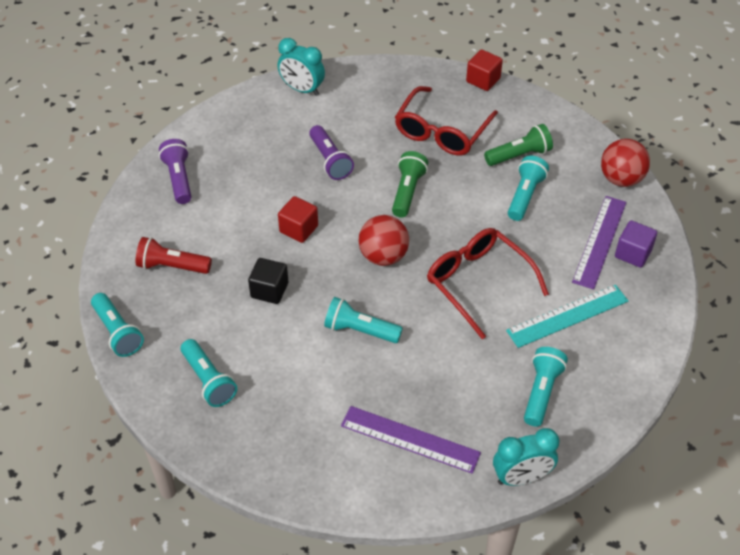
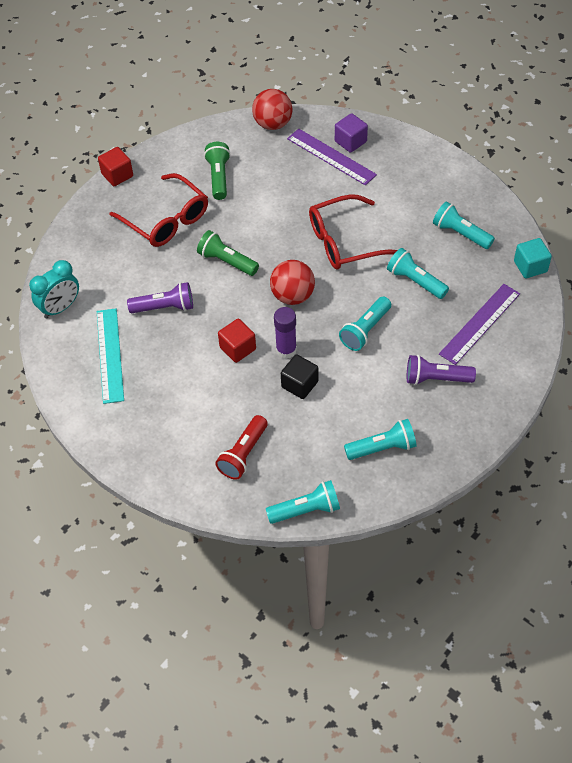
camera: 70 degrees left, 5 degrees up
purple flashlight [159,139,191,204] -> purple flashlight moved to [407,355,476,385]
turquoise clock [493,428,559,486] -> turquoise cube [514,238,552,278]
turquoise ruler [506,285,628,348] -> turquoise ruler moved to [97,308,124,404]
turquoise flashlight [508,156,549,221] -> turquoise flashlight moved to [387,248,449,299]
none -> purple glue stick [274,307,297,359]

